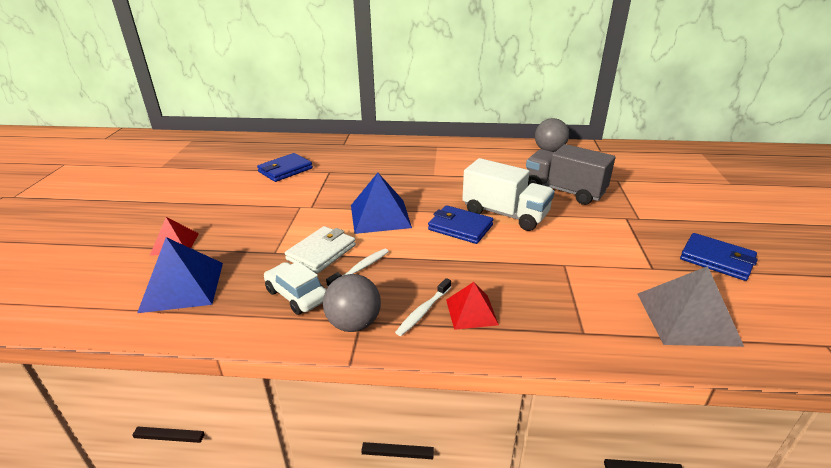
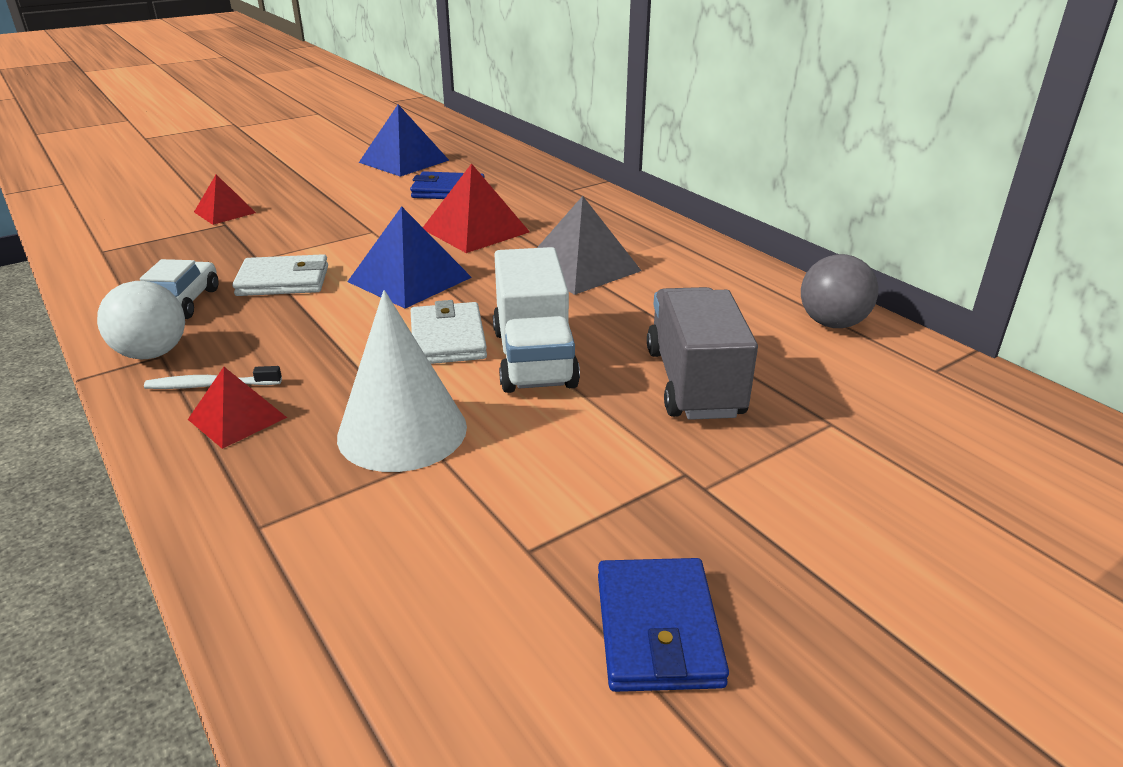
camera: 50 degrees right, 0 degrees up
blue pyramid [137,237,223,313] -> blue pyramid moved to [359,104,449,177]
grey ball [323,274,381,332] -> white ball [97,281,185,360]
white toothbrush [326,249,389,287] -> none
blue wallet [428,205,493,244] -> white wallet [411,300,487,364]
grey pyramid [638,266,744,347] -> grey pyramid moved to [537,196,641,295]
none -> white cone [337,290,467,472]
none -> red pyramid [423,163,530,253]

